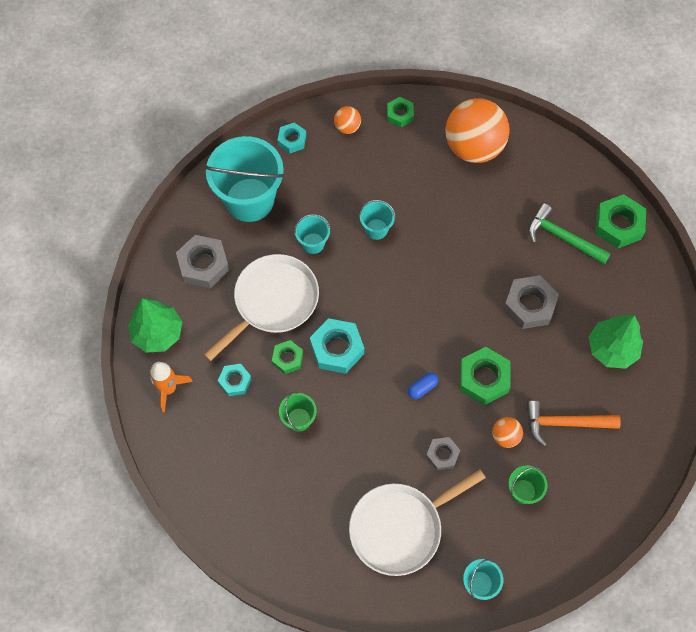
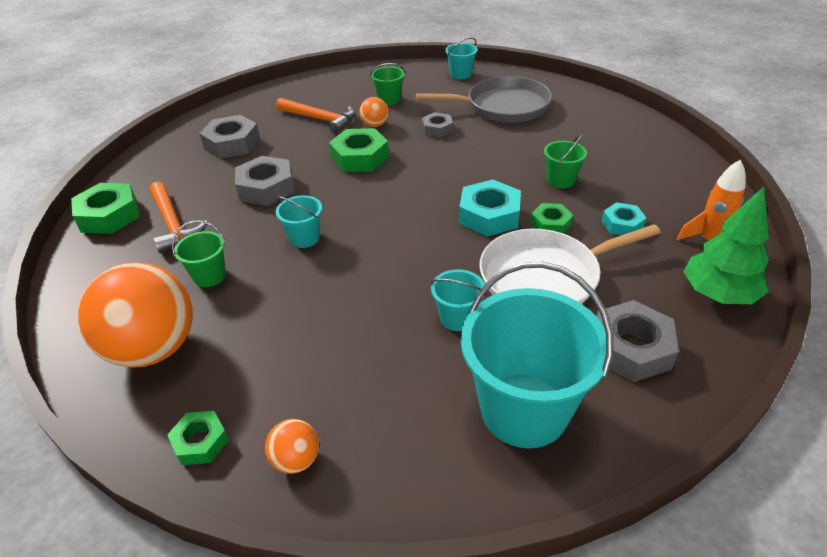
camera: 150 degrees left, 25 degrees down
turquoise nut [277,123,306,153] -> none
white pan [349,469,486,576] -> grey pan [416,76,552,123]
turquoise bucket [359,200,395,240] -> turquoise bucket moved to [276,195,322,248]
blue capsule [408,373,438,399] -> none
green hammer [528,203,611,265] -> orange hammer [150,182,207,254]
green tree [589,315,643,369] -> grey nut [199,115,260,159]
none -> green bucket [172,220,226,287]

